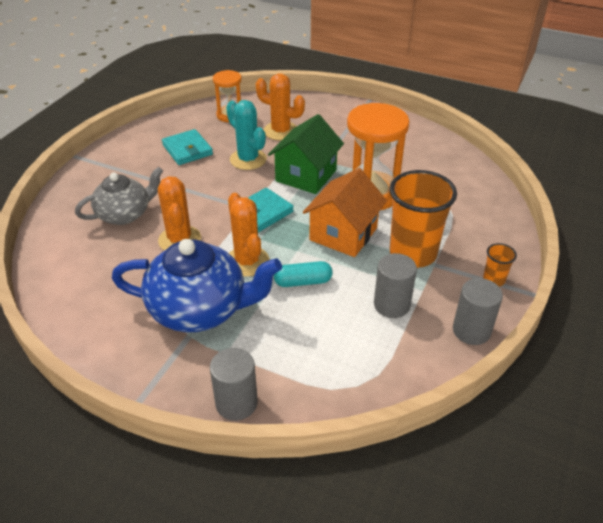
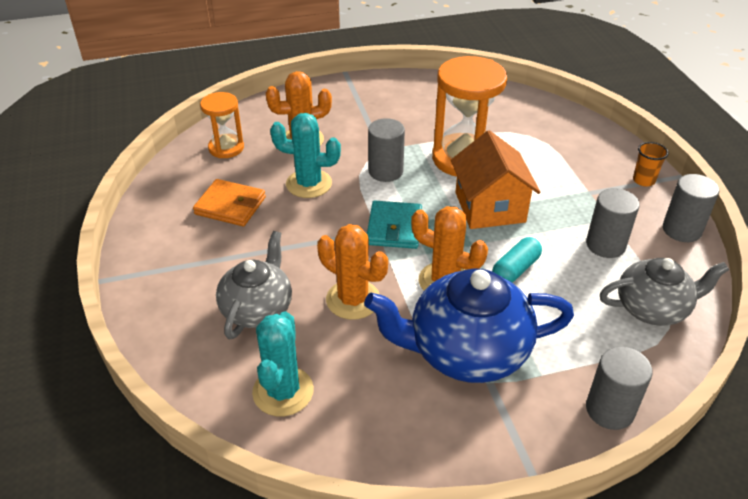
camera: 40 degrees left, 0 degrees up
blue teapot [112,239,282,332] -> blue teapot turned 150 degrees counterclockwise [364,268,574,383]
turquoise wallet [162,129,213,165] -> orange wallet [193,179,266,226]
green house [268,114,344,194] -> grey cylinder [368,118,405,182]
orange cup [390,170,457,268] -> none
none -> turquoise cactus [252,311,314,416]
none -> grey teapot [600,258,729,326]

